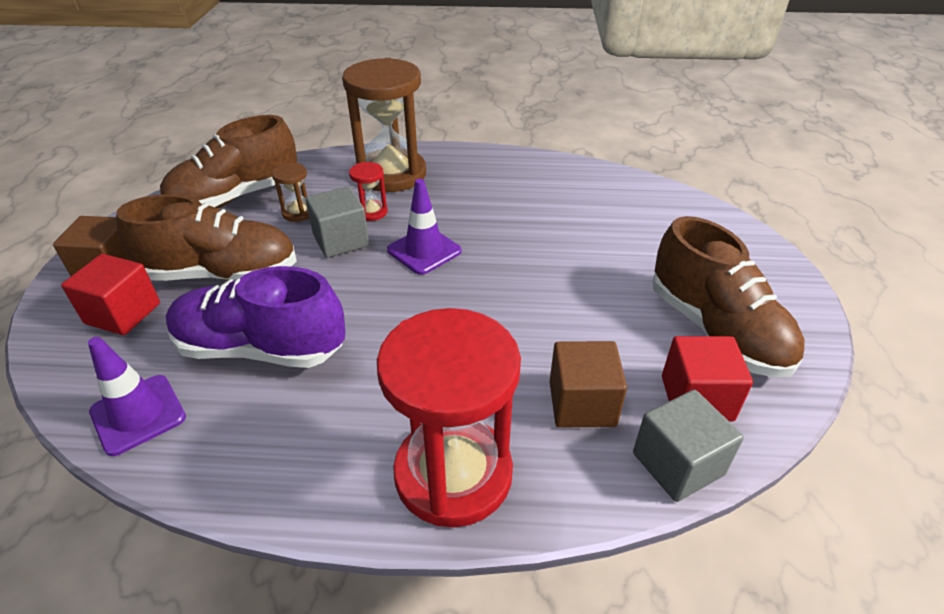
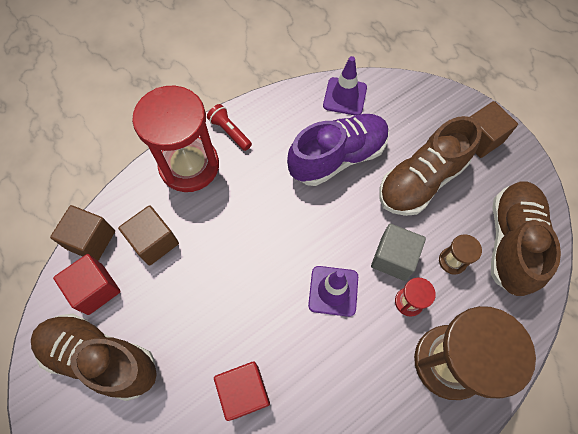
camera: 140 degrees right, 25 degrees up
red cube [61,254,160,335] -> red cube moved to [214,361,270,421]
grey cube [633,390,744,502] -> brown cube [50,205,115,261]
none -> red flashlight [207,104,252,151]

